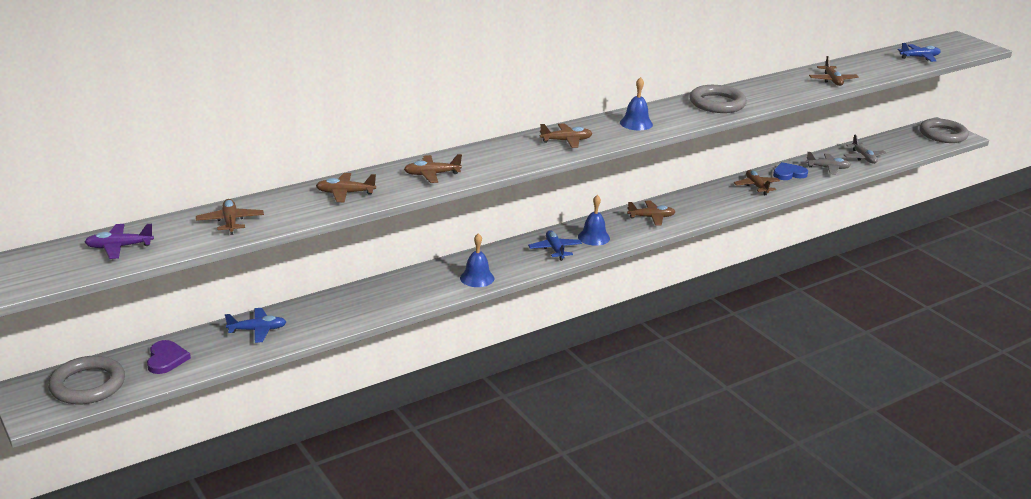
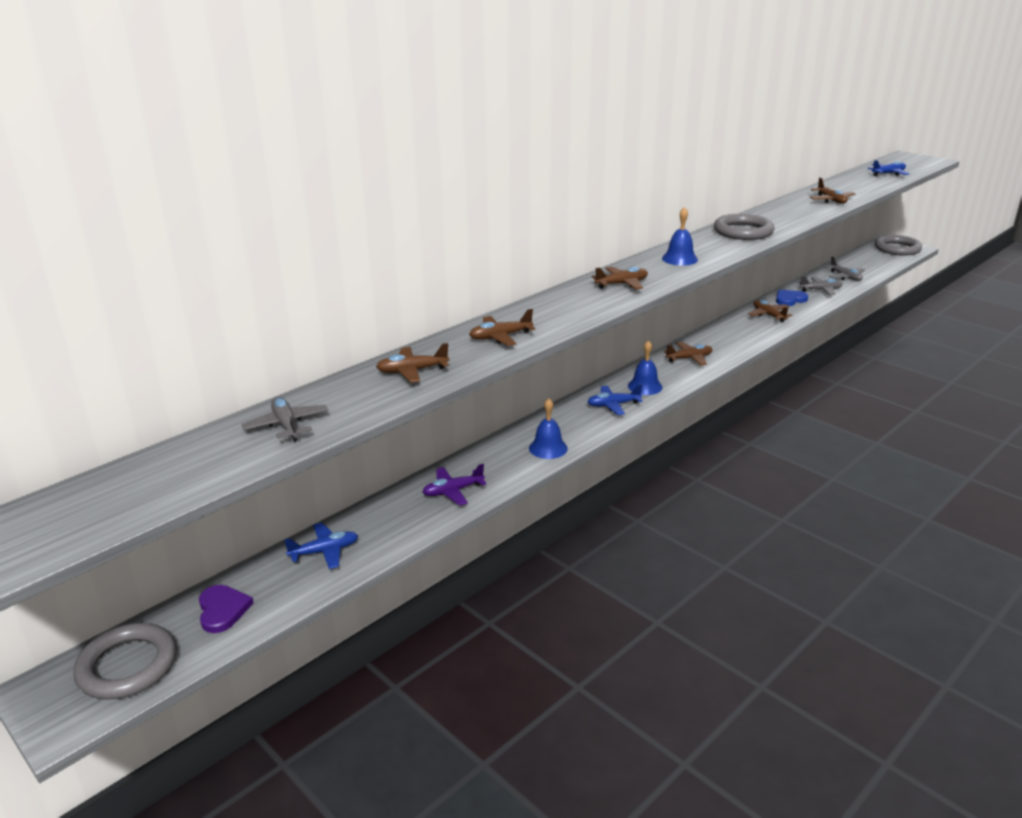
camera: 10 degrees left, 0 degrees up
purple plane [85,224,154,259] -> purple plane moved to [423,464,487,506]
brown plane [196,199,264,235] -> grey plane [241,397,328,442]
blue plane [528,230,582,261] -> blue plane turned 75 degrees counterclockwise [587,384,643,415]

